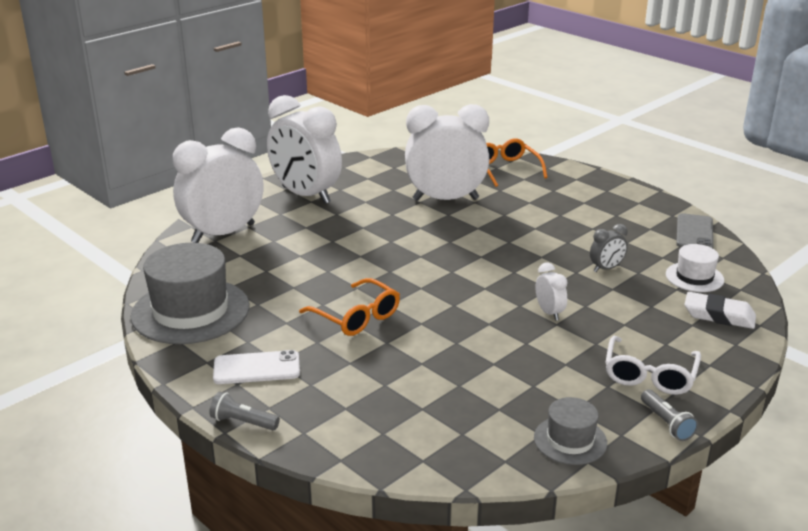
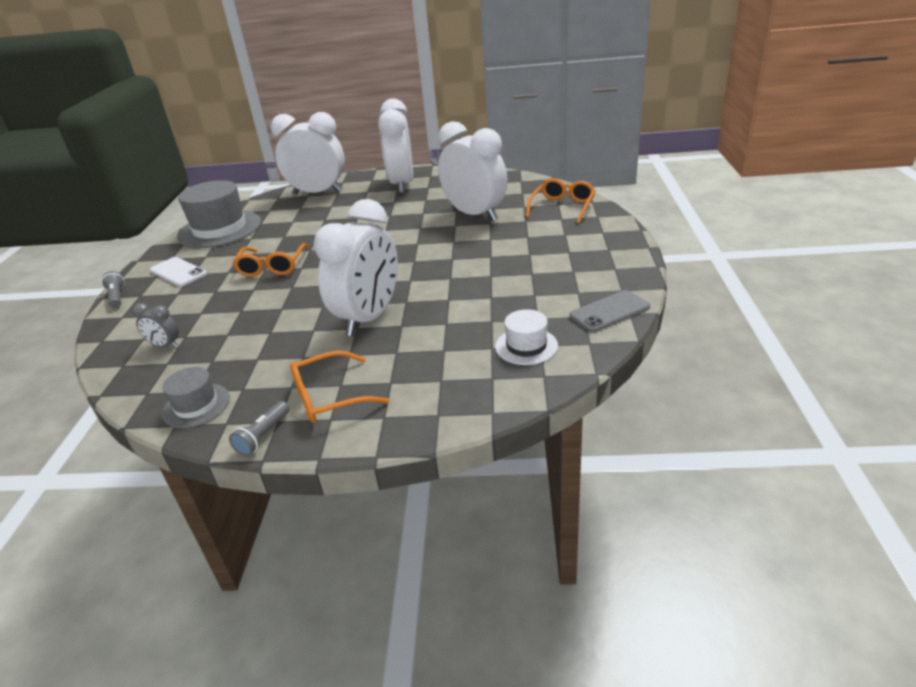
camera: 50 degrees right, 5 degrees up
white clock [536,263,568,321] -> white clock [314,199,398,336], size x2.40
grey clock [590,224,628,272] -> grey clock moved to [132,303,179,348]
white glasses [605,335,701,395] -> orange glasses [290,351,389,423]
white eraser [684,292,756,329] -> none

